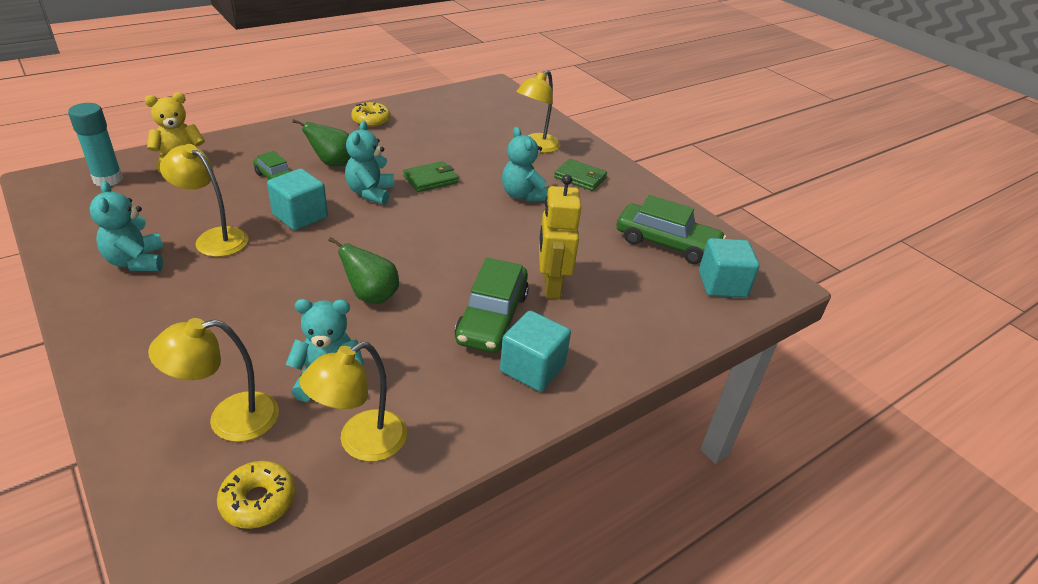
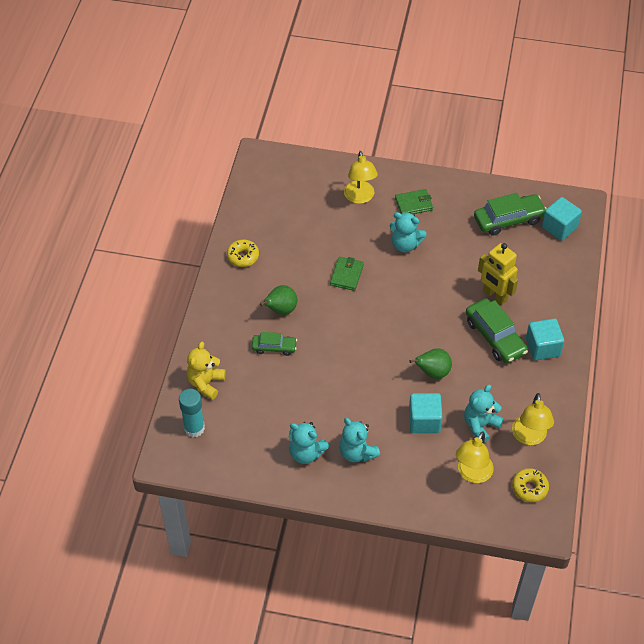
camera: 40 degrees left, 15 degrees up
yellow lamp [160,144,249,257] -> none
turquoise cube [267,169,328,230] -> turquoise cube moved to [409,393,443,433]
turquoise teddy bear [345,121,394,205] -> turquoise teddy bear moved to [339,418,380,462]

